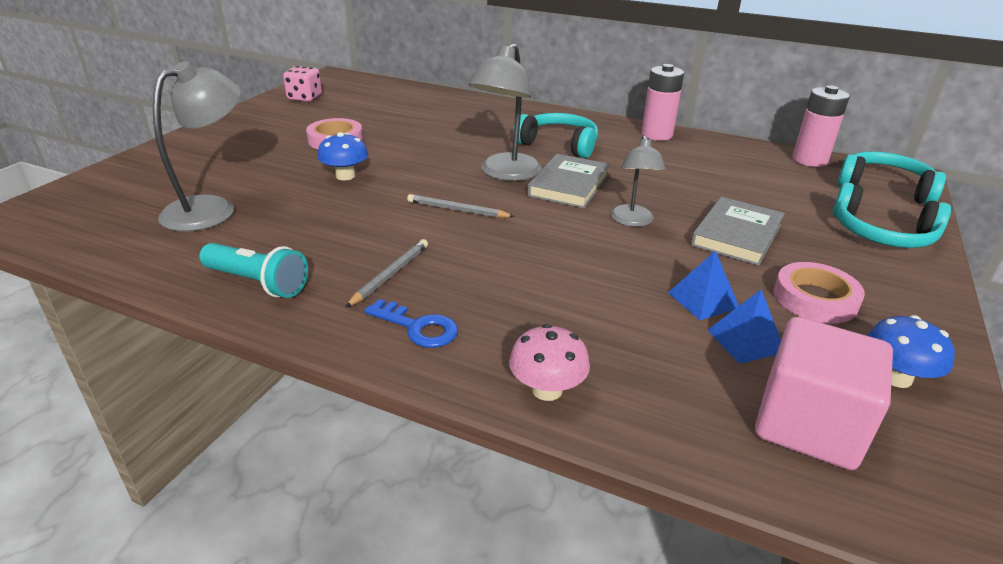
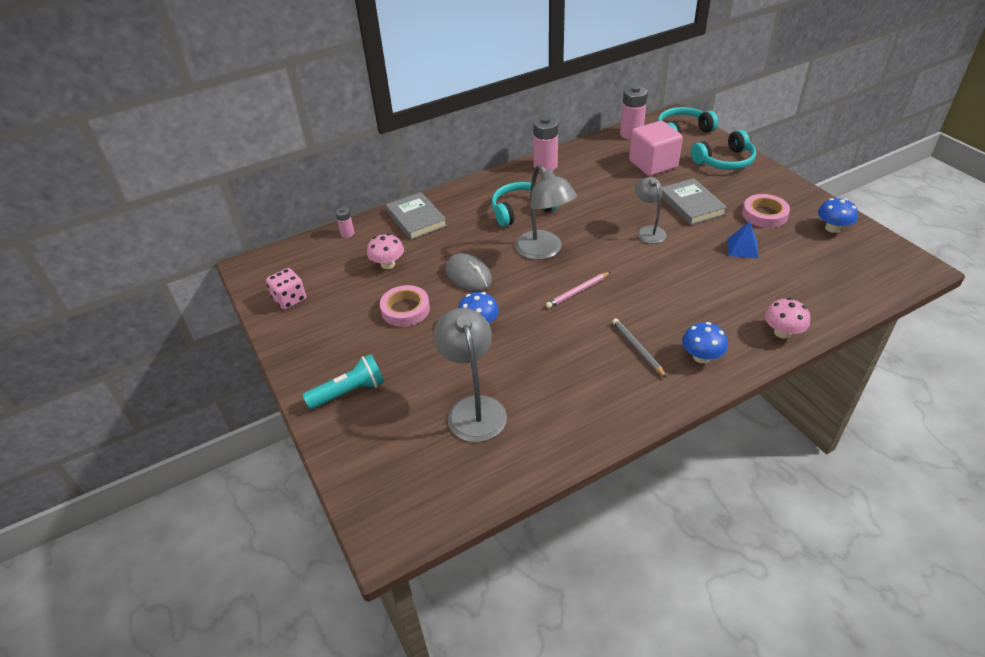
camera: 50 degrees left, 10 degrees up
turquoise flashlight [199,243,308,298] -> turquoise flashlight moved to [303,354,384,409]
blue key [364,299,458,348] -> blue mushroom [682,322,728,363]
grey pencil [407,194,515,218] -> pink pencil [546,272,610,308]
grey book [527,154,610,209] -> grey book moved to [386,192,447,240]
grey lamp [610,135,666,227] -> grey lamp turned 150 degrees counterclockwise [635,177,667,244]
blue pyramid [707,289,781,364] -> none
pink cube [755,317,893,470] -> pink cube moved to [629,121,683,176]
none -> pink battery [335,207,354,238]
none -> pink mushroom [367,234,404,269]
none -> grey mouse [446,253,492,291]

